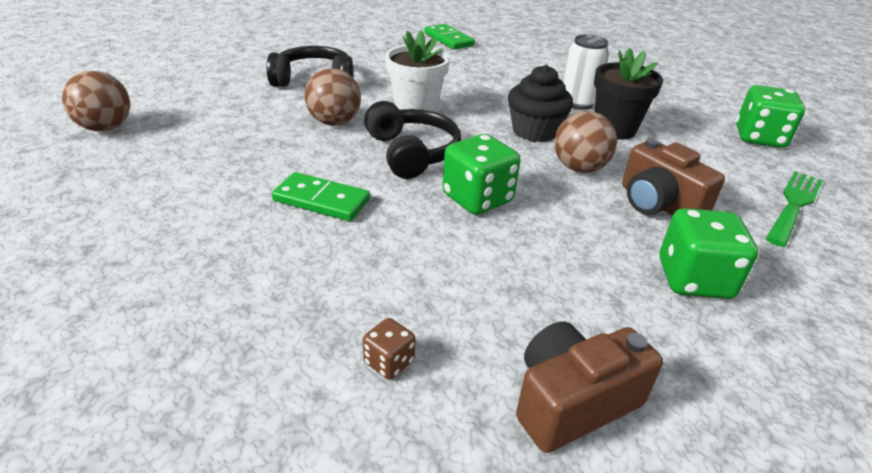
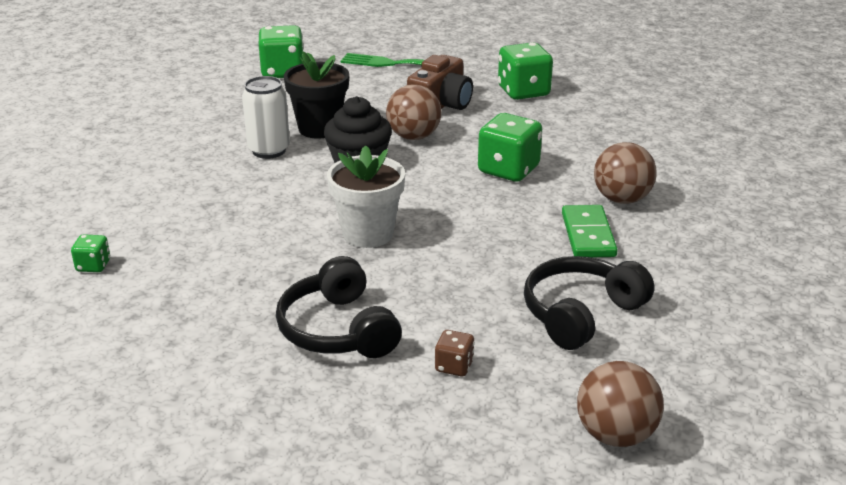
camera: 110 degrees left, 5 degrees down
brown ball [304,68,361,126] -> brown ball moved to [594,142,657,204]
brown dice [363,318,416,379] -> brown dice moved to [435,330,475,376]
black headphones [364,101,461,179] -> black headphones moved to [524,256,654,350]
green domino [424,24,475,50] -> green dice [71,234,110,272]
brown camera [516,321,663,453] -> none

